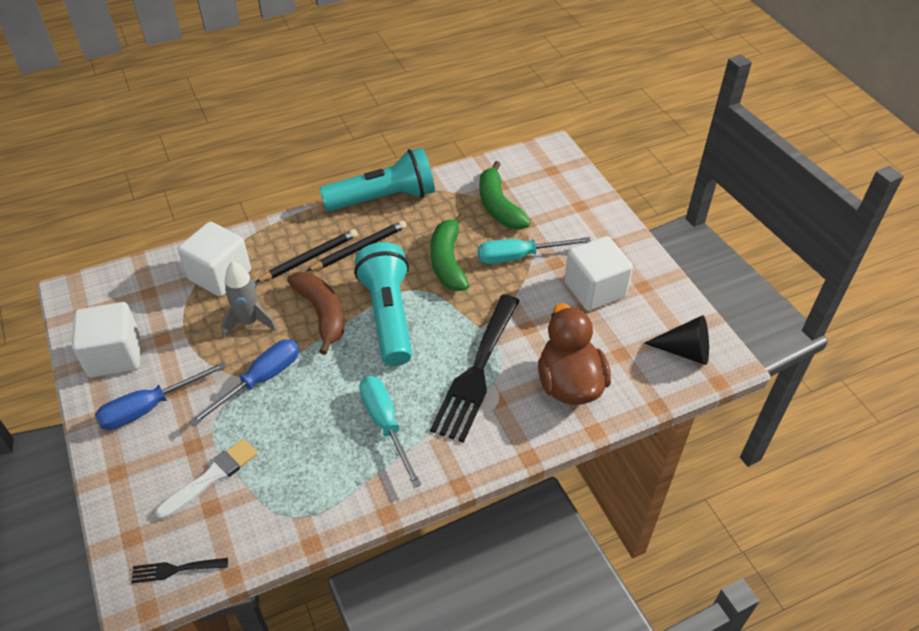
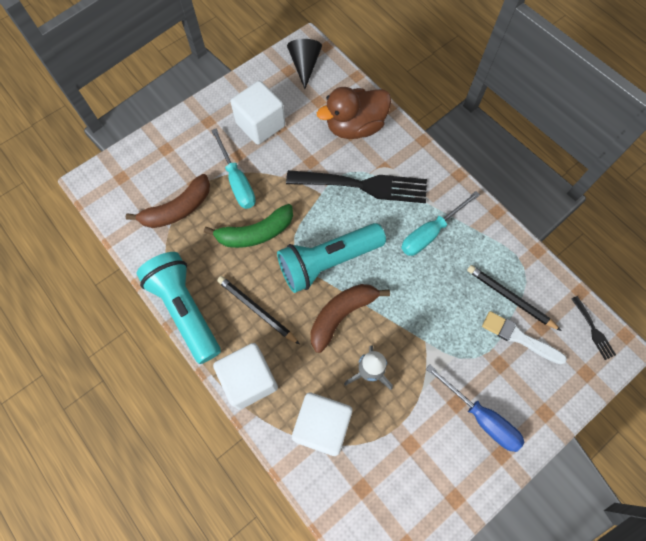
camera: 105 degrees left, 20 degrees up
white cube [72,302,140,377] -> white cube moved to [213,343,278,410]
blue screwdriver [189,340,299,426] -> none
black pencil [255,229,358,282] -> black pencil moved to [467,265,561,331]
green banana [479,161,531,229] -> brown banana [125,174,210,228]

